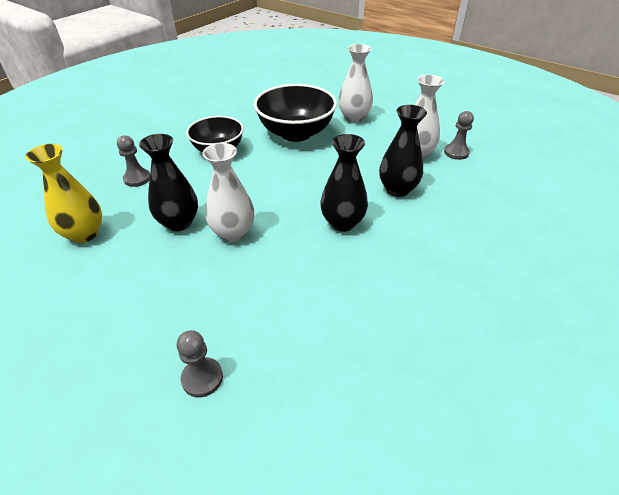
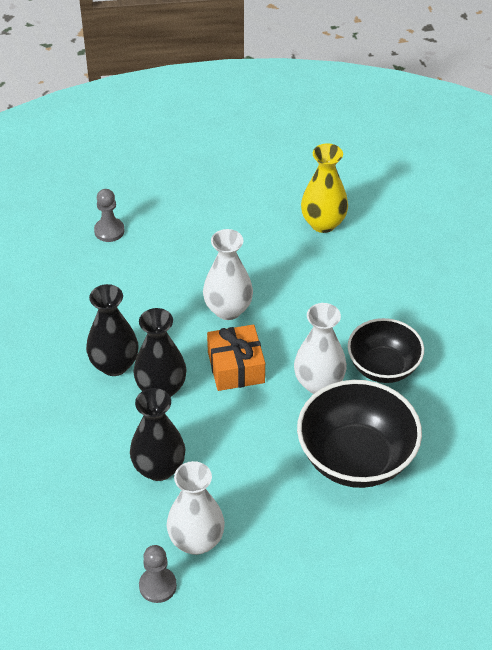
camera: 130 degrees right, 5 degrees up
grey pawn [117,135,150,187] -> none
black vase [139,134,198,231] -> black vase moved to [86,284,139,376]
white vase [338,44,373,123] -> white vase moved to [294,303,347,394]
none -> orange gift [207,324,265,391]

